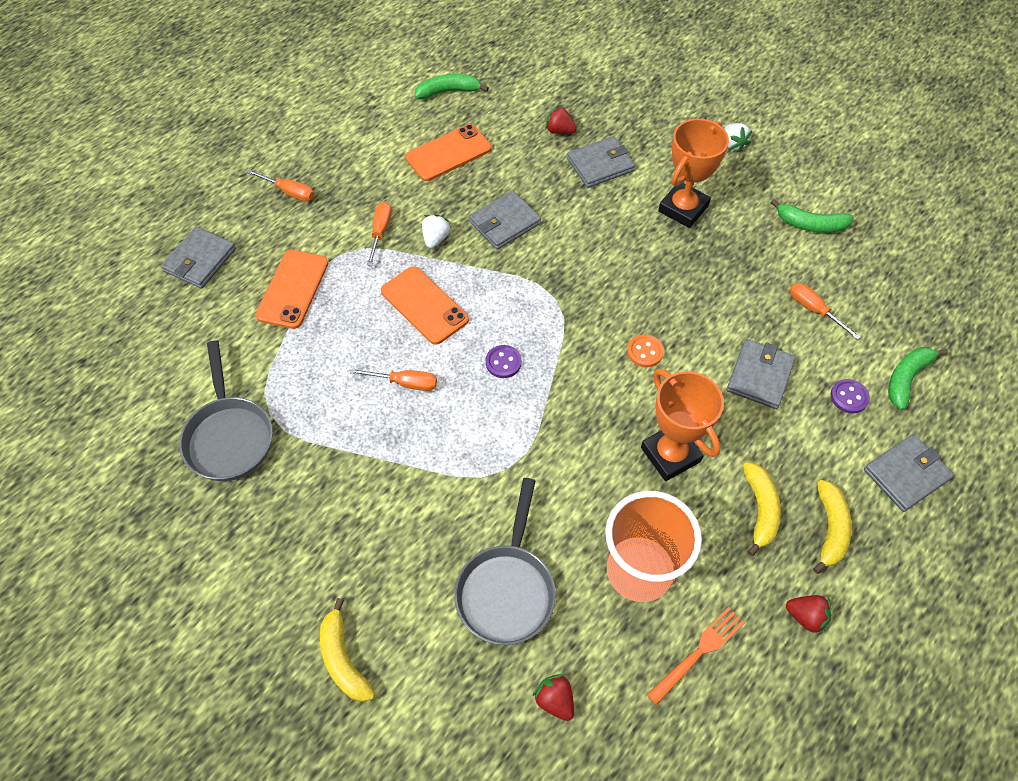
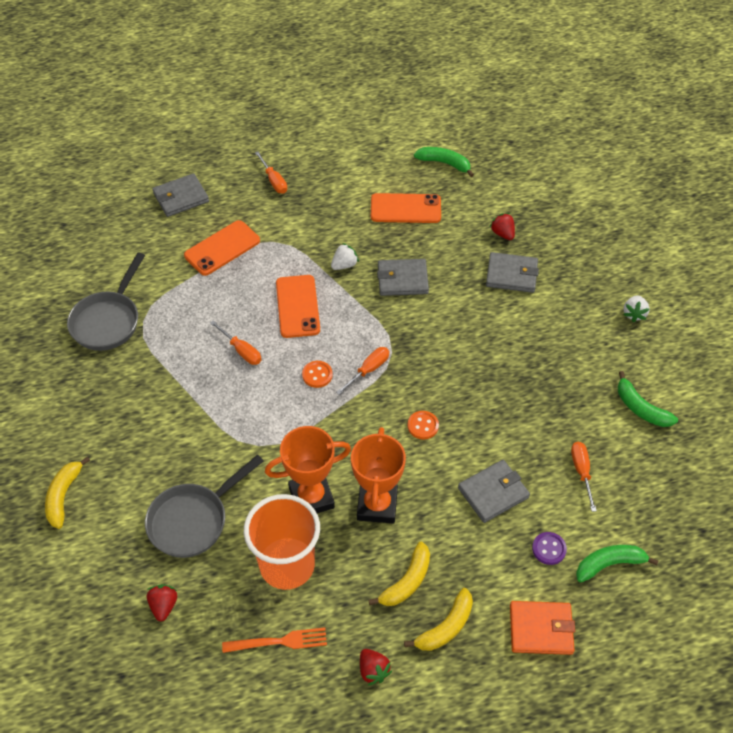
camera: 35 degrees right, 5 degrees down
orange screwdriver [367,202,392,266] -> orange screwdriver moved to [336,347,389,395]
purple button [485,345,522,378] -> orange button [302,361,333,388]
orange trophy [658,119,729,228] -> orange trophy moved to [265,426,351,513]
grey wallet [864,434,954,512] -> orange wallet [510,601,575,655]

